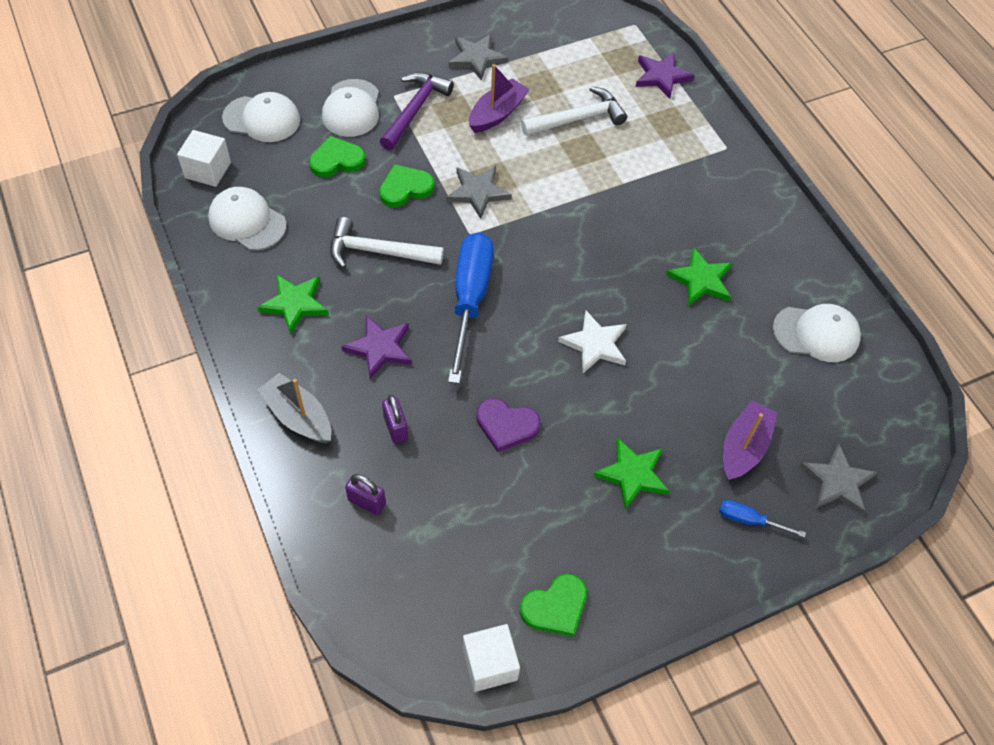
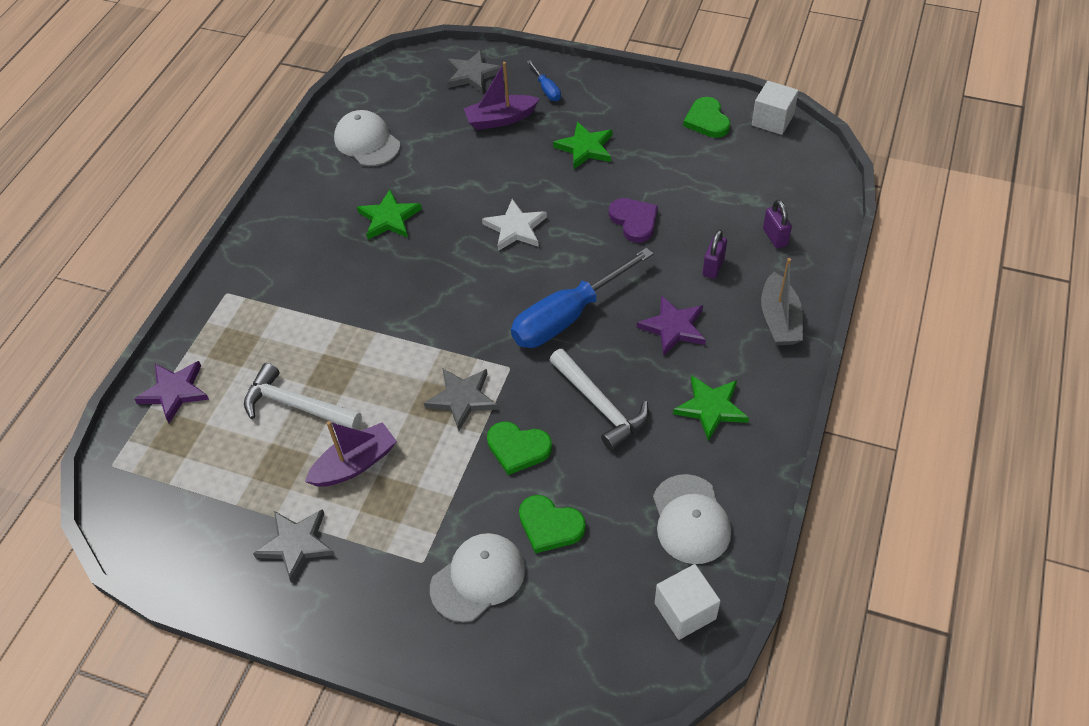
camera: 130 degrees left, 5 degrees down
white cap [222,92,300,142] -> none
purple hammer [380,72,454,150] -> none
purple boat [469,64,530,133] -> purple boat turned 150 degrees clockwise [305,421,397,487]
green heart [520,574,587,637] -> green heart turned 120 degrees counterclockwise [683,97,730,138]

